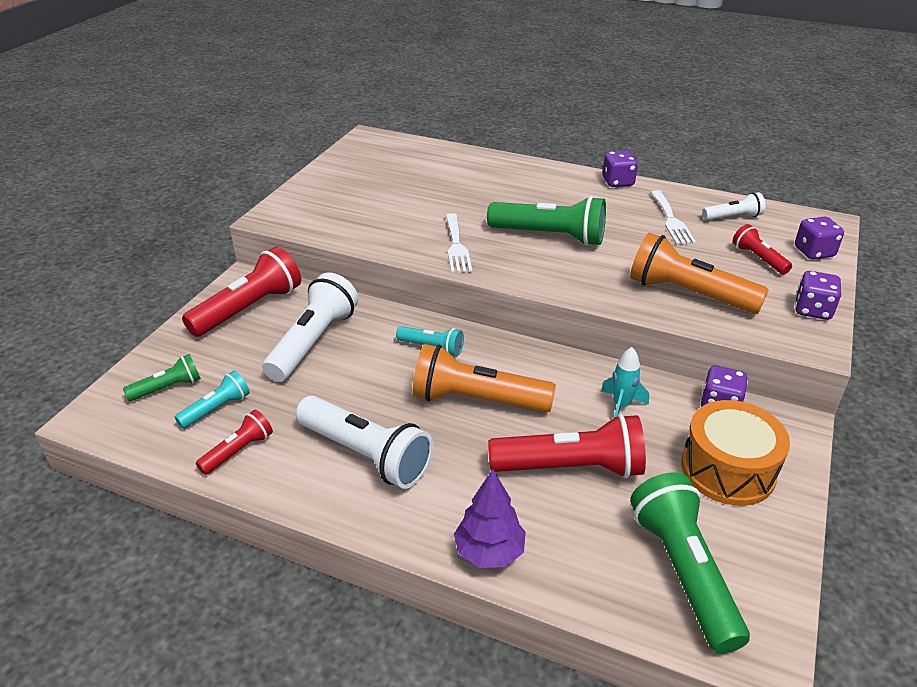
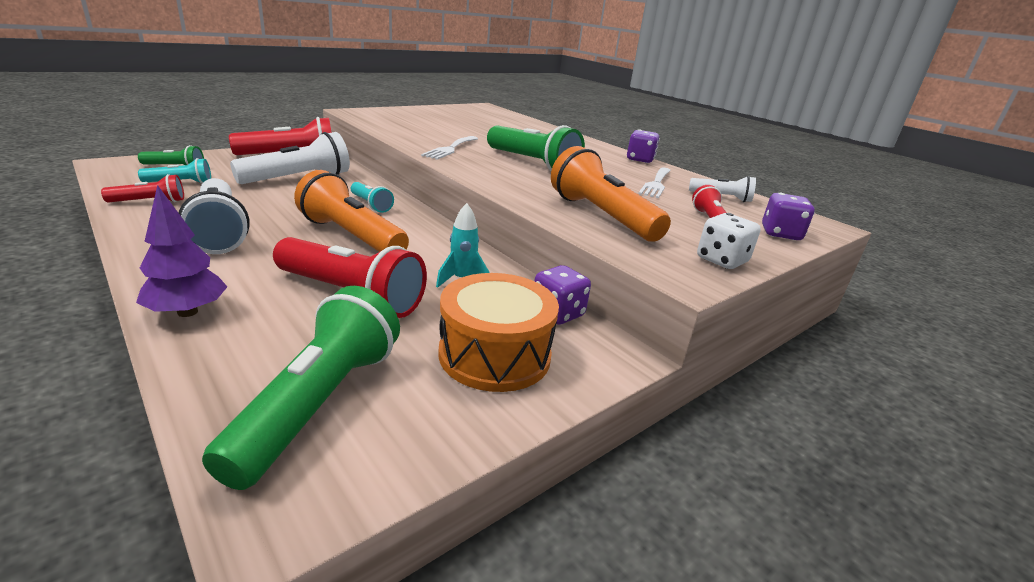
camera: 25 degrees right, 10 degrees down
purple dice [795,271,841,320] -> white dice [697,213,761,269]

